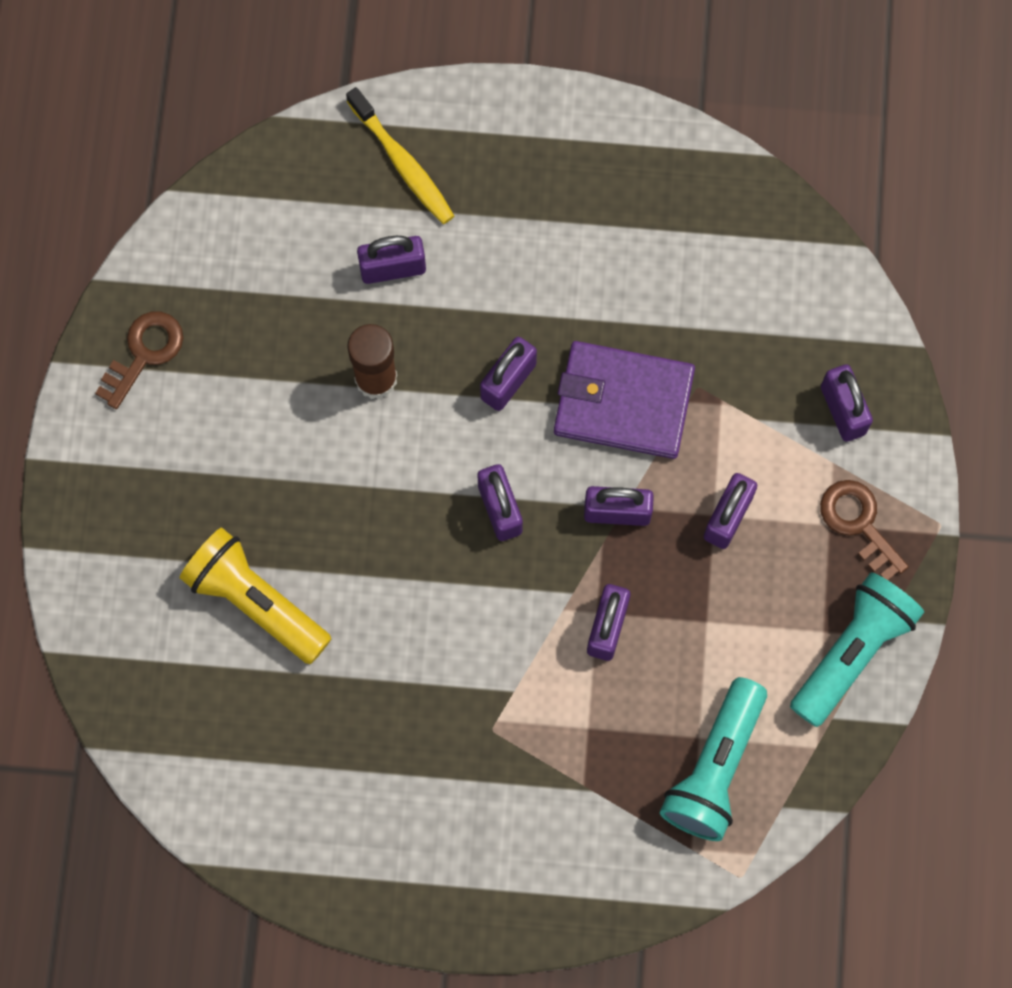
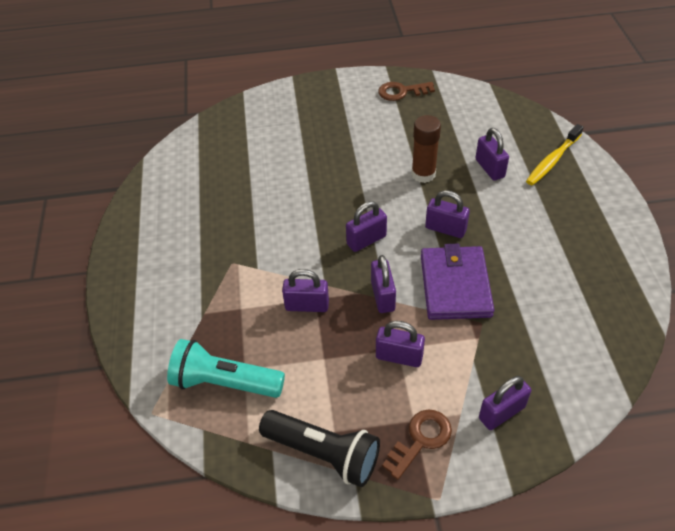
camera: 80 degrees right, 25 degrees down
brown key [95,312,183,409] -> brown key turned 150 degrees clockwise [378,82,435,101]
yellow flashlight [180,527,331,664] -> none
turquoise flashlight [790,572,924,727] -> black flashlight [259,410,380,487]

